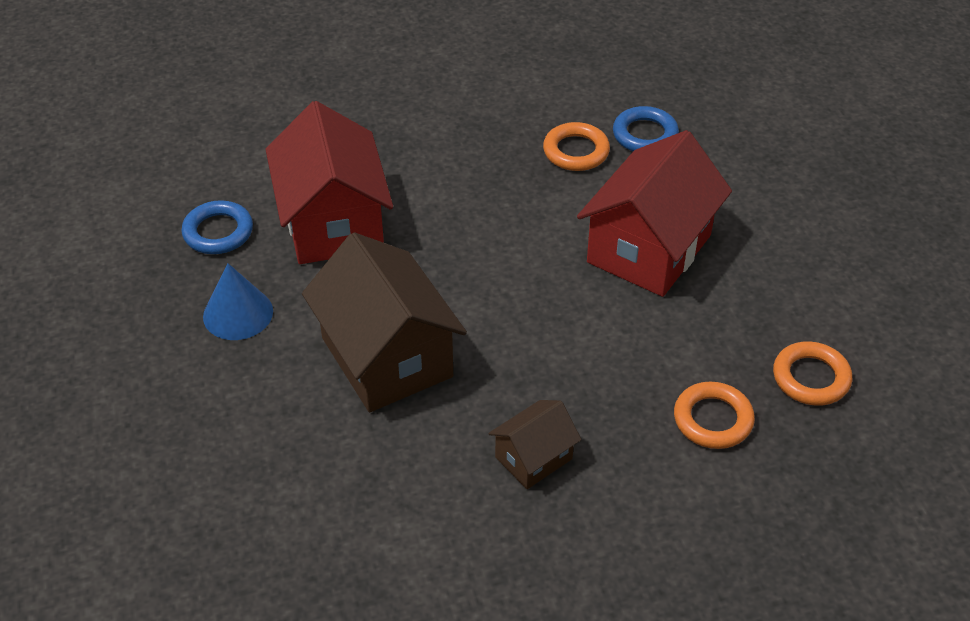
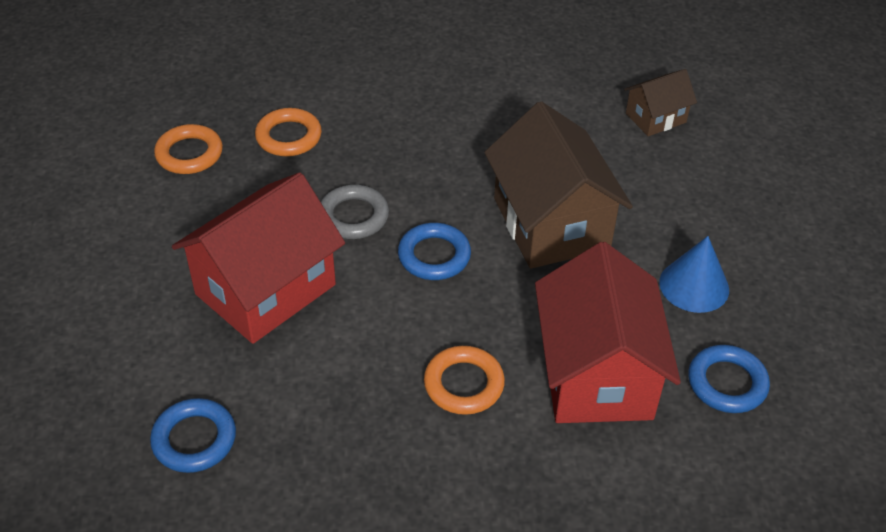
camera: 170 degrees left, 0 degrees up
brown house [488,400,581,489] -> brown house moved to [624,69,697,136]
orange ring [543,122,610,171] -> orange ring moved to [424,346,505,415]
none -> grey ring [321,185,389,239]
none -> blue ring [398,223,471,280]

